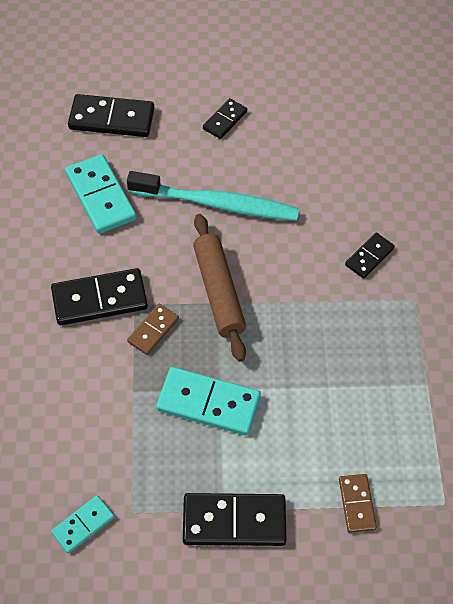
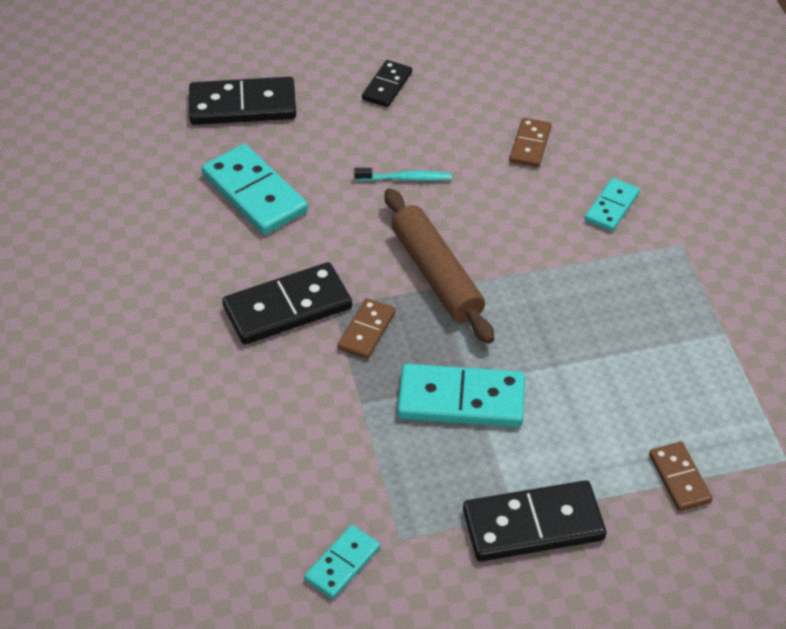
camera: 10 degrees left, 10 degrees down
turquoise toothbrush [127,171,299,221] -> turquoise toothbrush [354,168,452,181], size x0.44
black domino [345,233,395,279] -> turquoise domino [585,178,640,232]
none -> brown domino [509,118,552,168]

